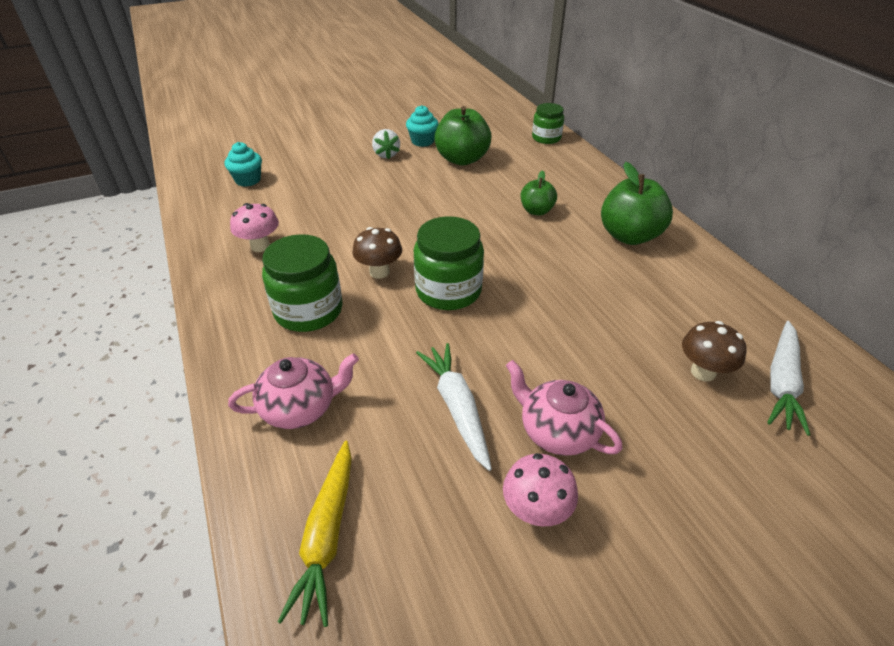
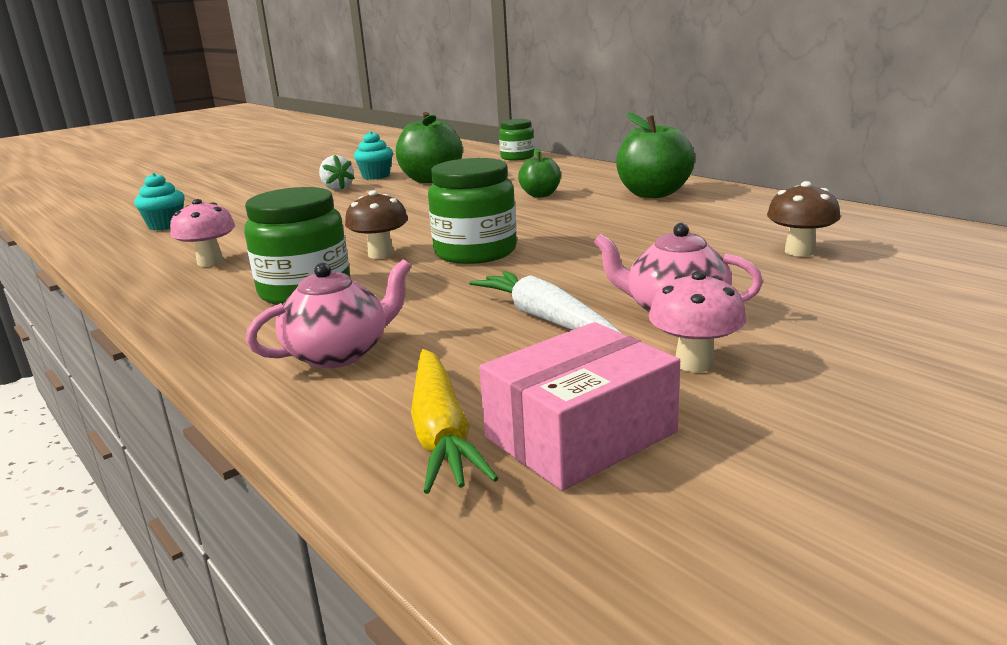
camera: 15 degrees left, 20 degrees down
white carrot [767,321,810,436] -> none
none -> pink box [479,322,680,491]

